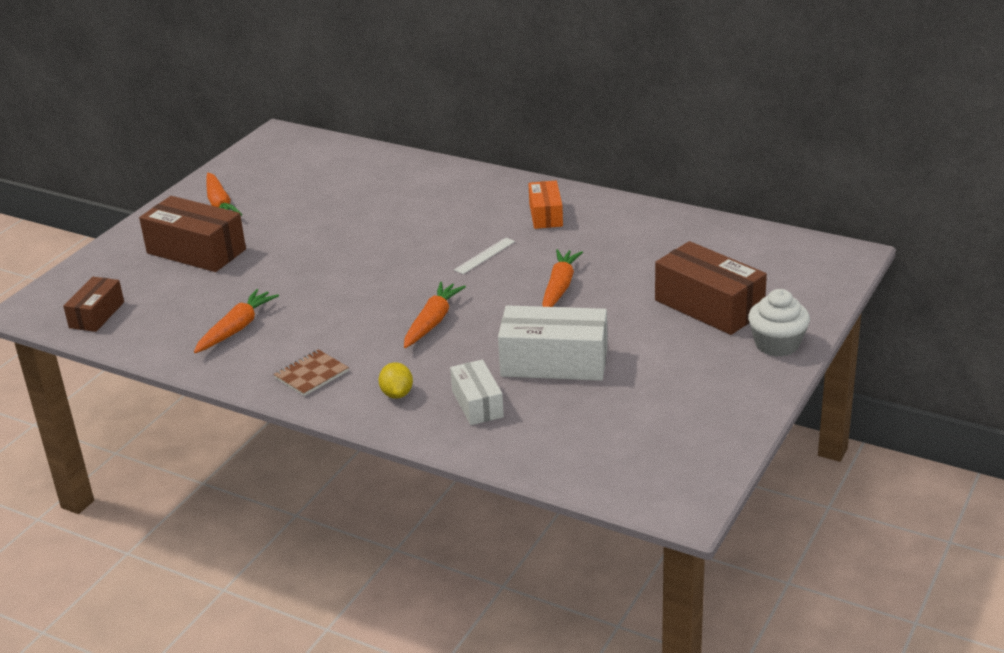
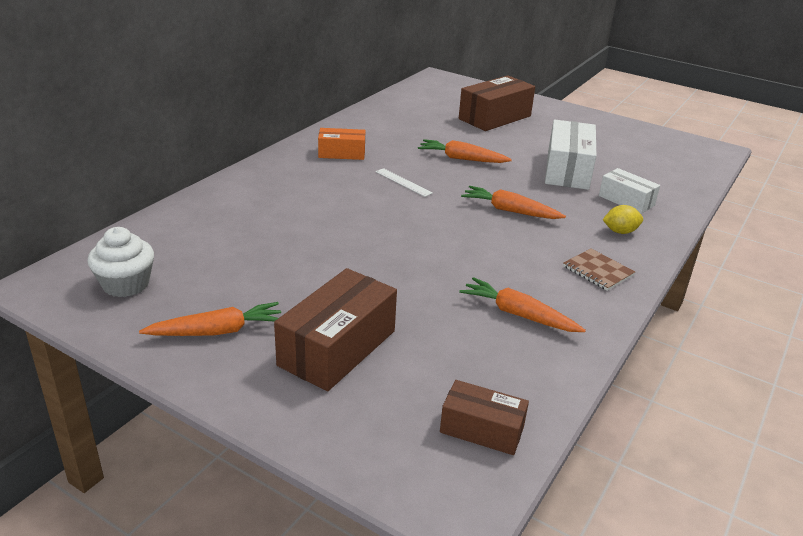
camera: 90 degrees left, 0 degrees up
white box [450,360,504,425] -> white box turned 60 degrees clockwise [599,168,660,214]
white cupcake [748,289,810,357] -> white cupcake moved to [87,227,154,297]

